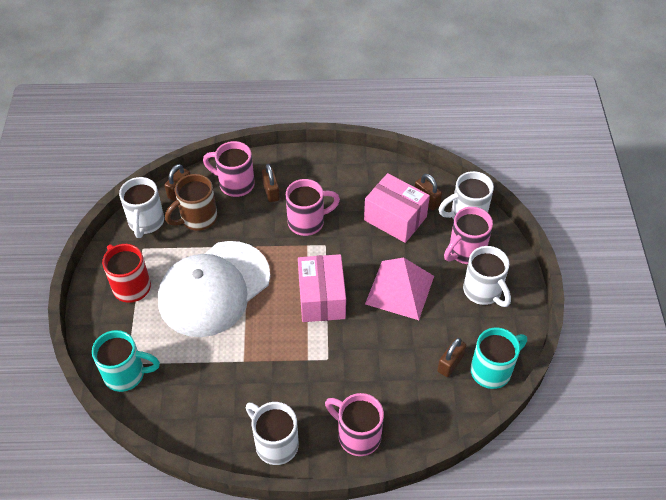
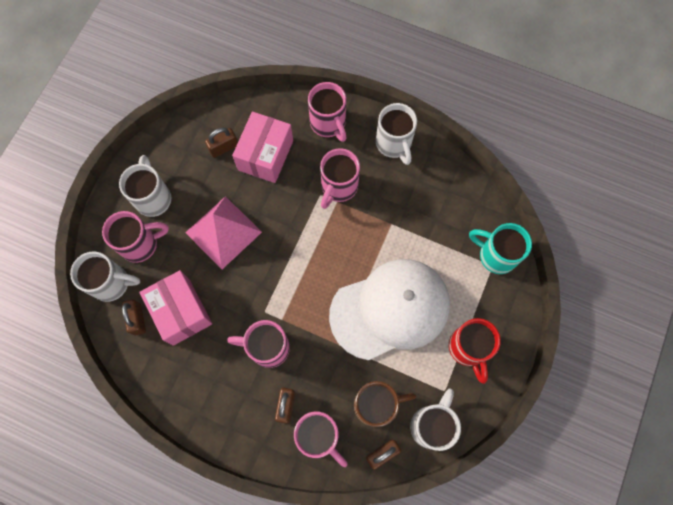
camera: 155 degrees left, 20 degrees up
pink box [298,254,346,322] -> pink box moved to [232,112,293,183]
turquoise mug [470,328,527,389] -> none
none -> pink mug [320,148,360,209]

